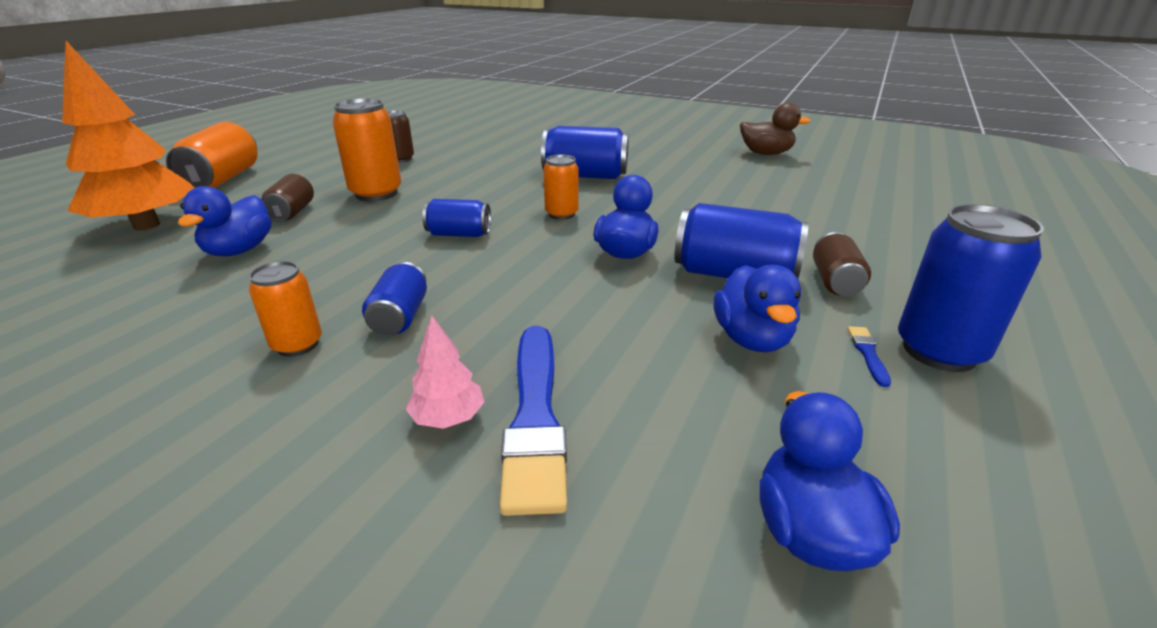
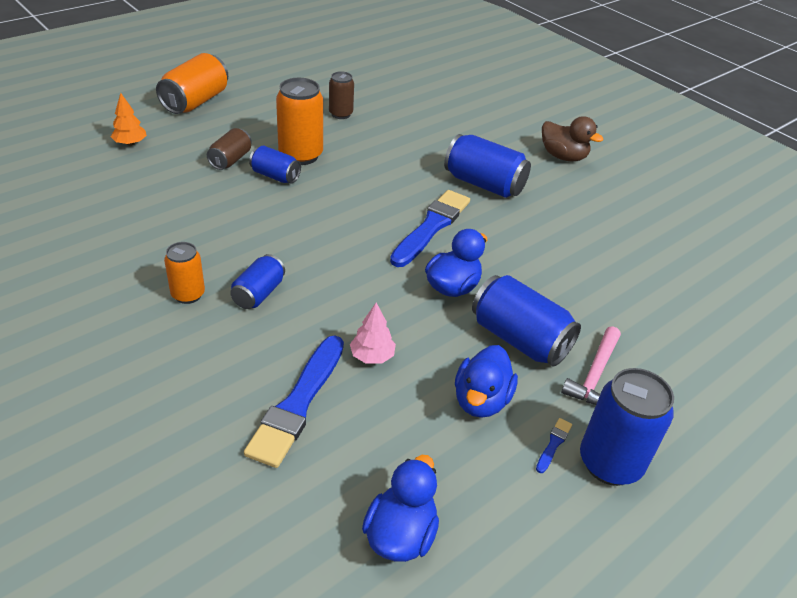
camera: 20 degrees right, 10 degrees up
orange tree [62,41,195,230] -> orange tree [111,93,147,146], size x0.43
blue duck [178,186,272,256] -> none
pink tree [406,315,484,429] -> pink tree moved to [350,303,396,364]
blue can [422,199,491,237] -> blue can moved to [249,146,301,183]
orange can [544,154,578,220] -> blue brush [390,190,470,267]
brown duck [740,103,811,155] -> brown duck moved to [542,116,603,161]
brown can [813,232,871,296] -> pink hammer [561,326,621,405]

